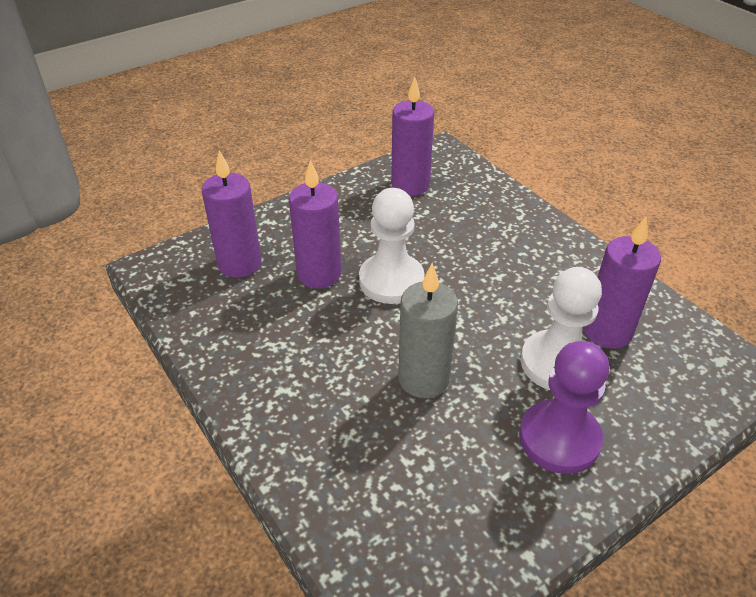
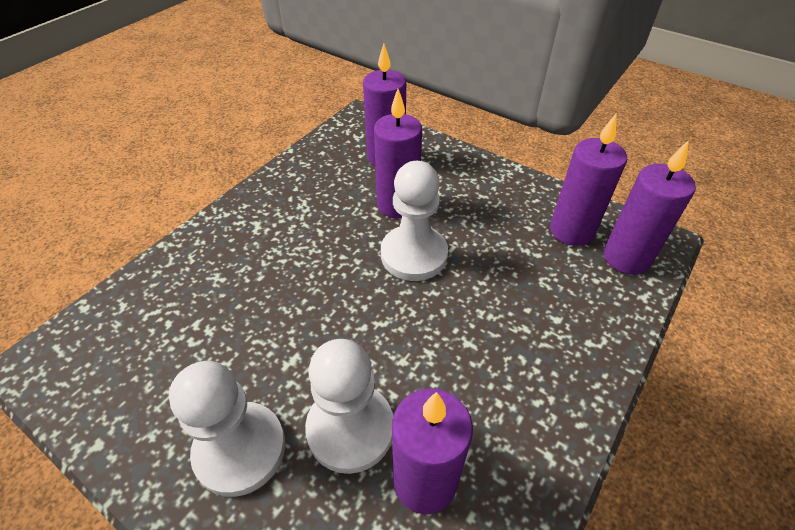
camera: 70 degrees right, 5 degrees up
grey candle [398,263,458,398] -> none
purple pawn [519,341,609,474] -> white pawn [169,361,286,497]
none -> purple candle [604,140,696,275]

